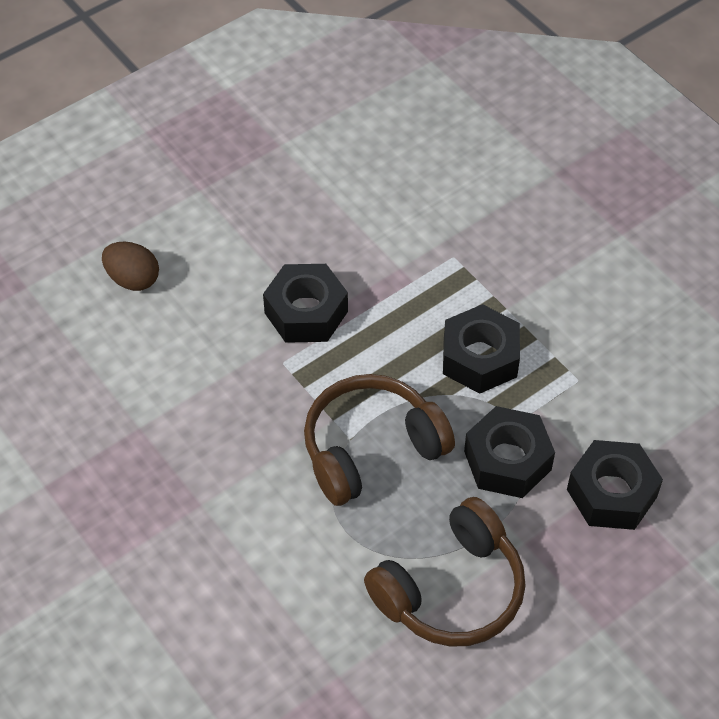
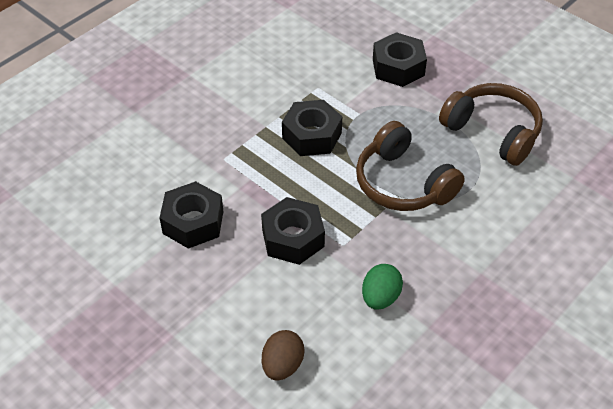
camera: 100 degrees left, 5 degrees down
black nut [464,406,555,498] -> black nut moved to [159,181,223,249]
none -> green egg [362,264,403,310]

